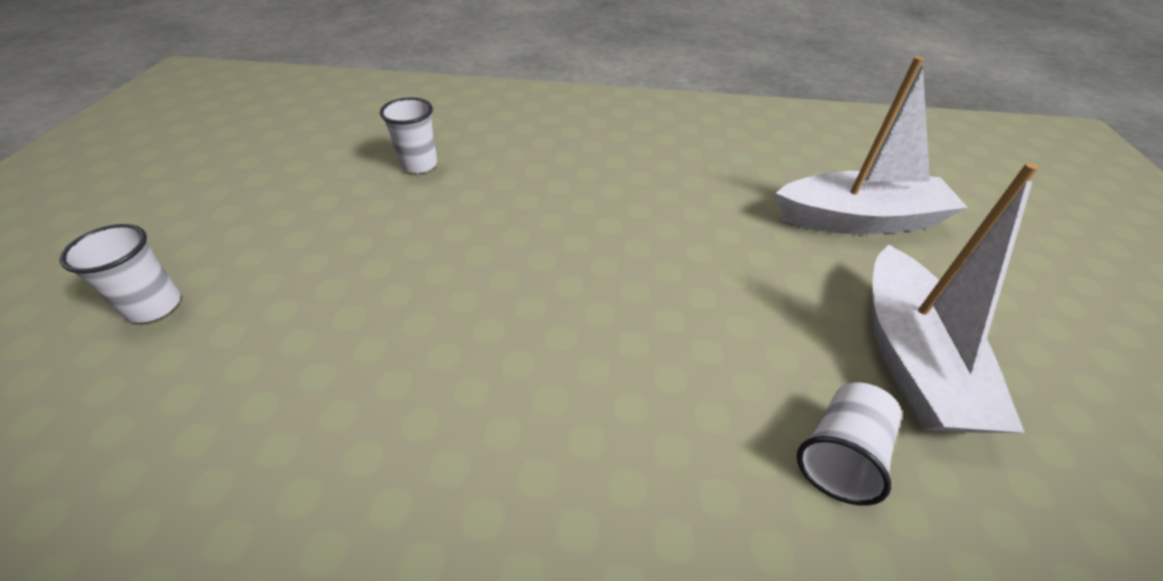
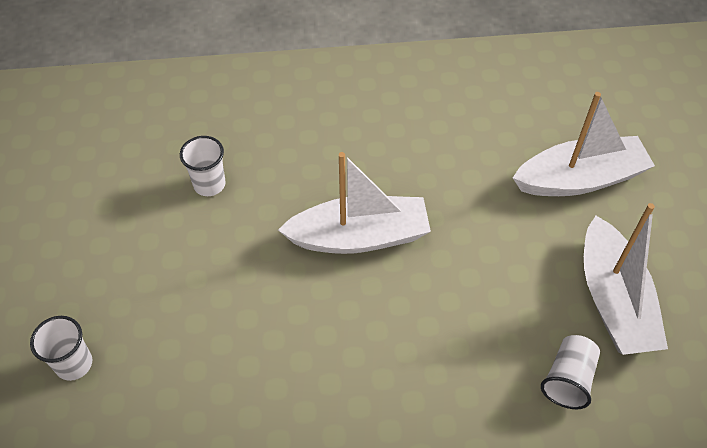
camera: 10 degrees left, 10 degrees up
none -> white boat [278,152,431,254]

